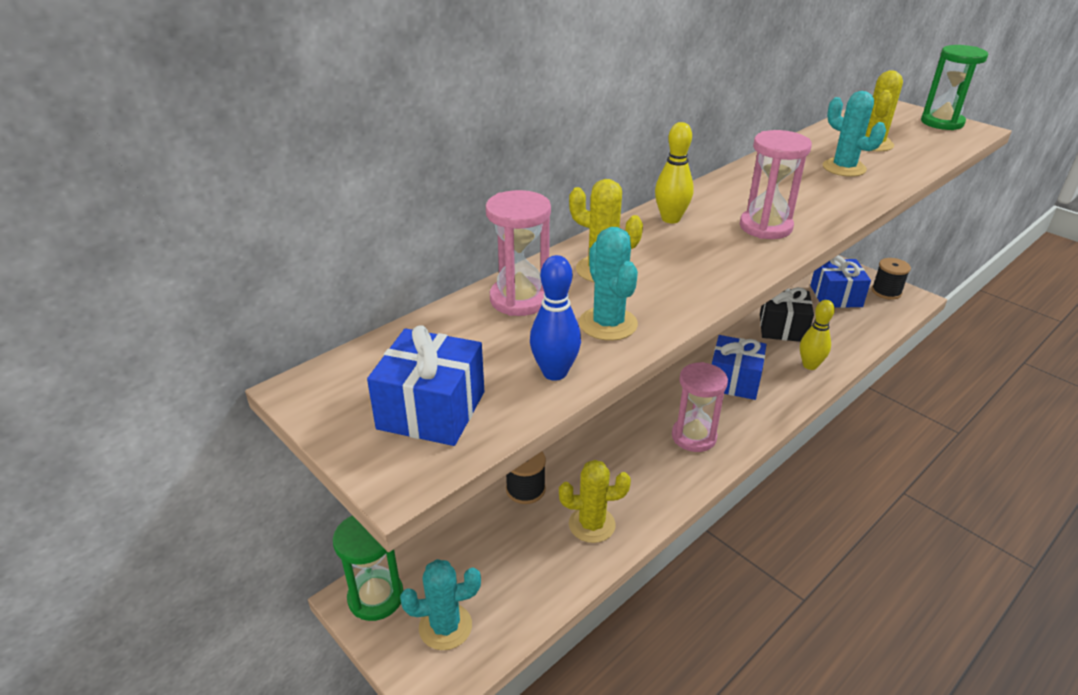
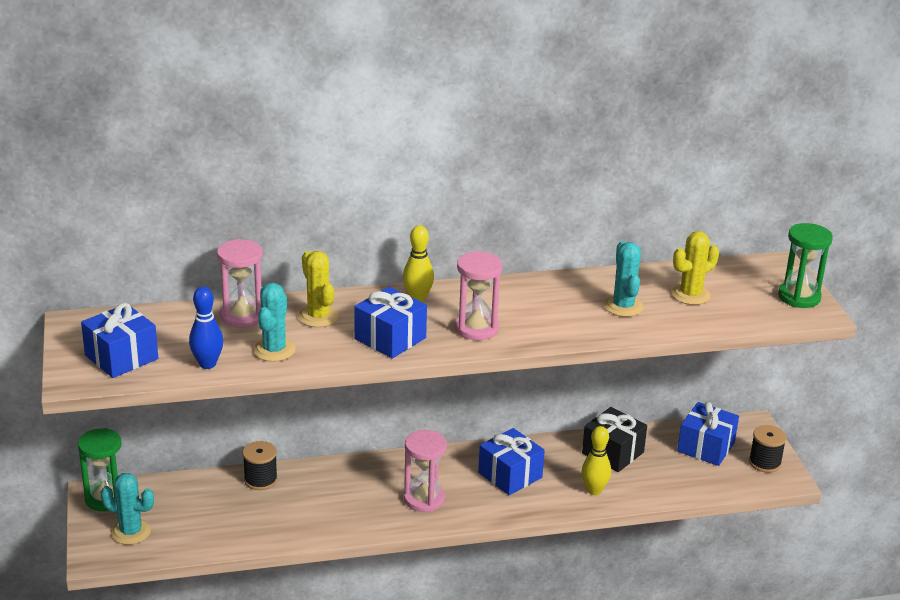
camera: 30 degrees right, 5 degrees down
yellow cactus [559,460,631,543] -> none
none -> blue gift [354,287,427,359]

